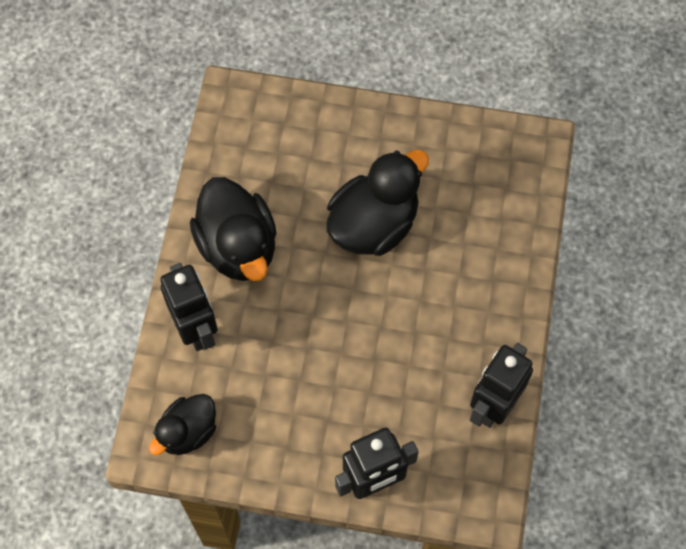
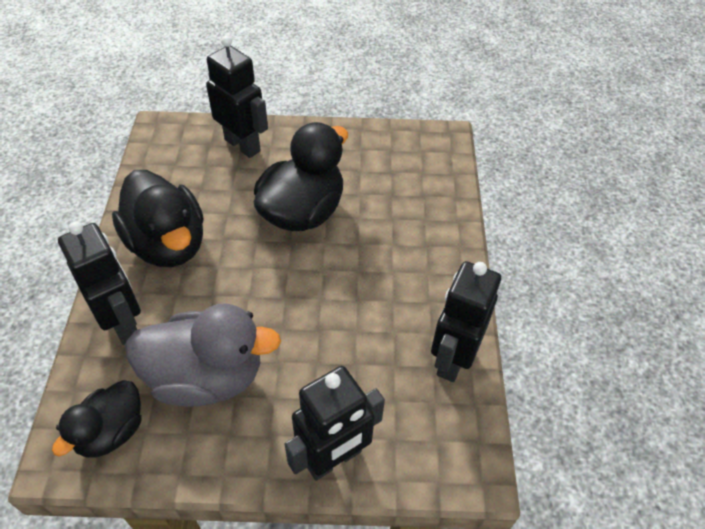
camera: 10 degrees left, 15 degrees down
none -> grey duck [125,303,281,407]
none -> black robot [206,36,268,158]

